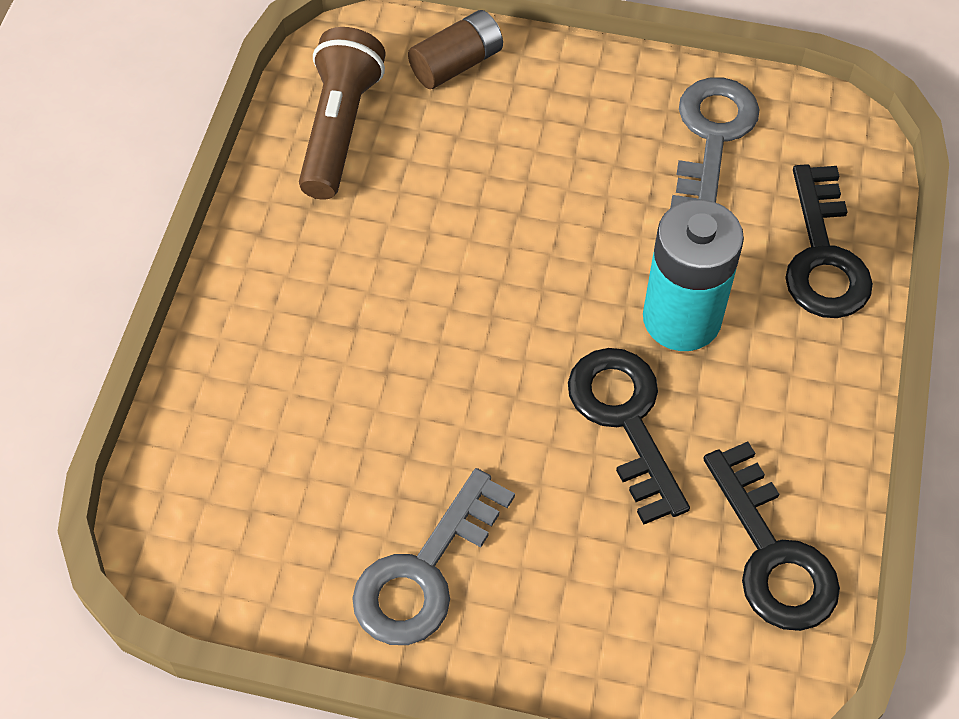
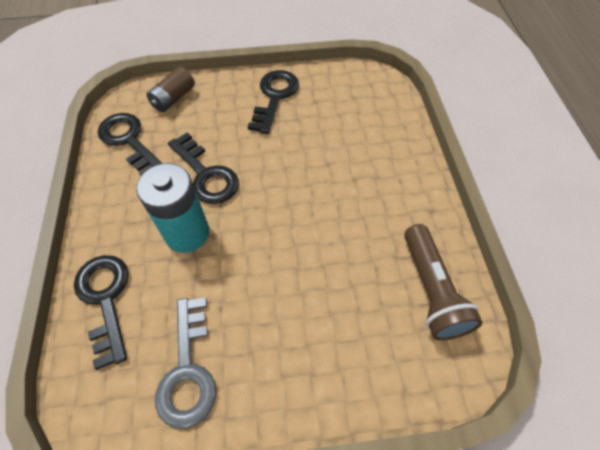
camera: 160 degrees right, 0 degrees up
grey key [352,468,515,645] -> black key [248,70,299,134]
brown battery [408,10,503,89] -> brown battery moved to [146,67,195,112]

